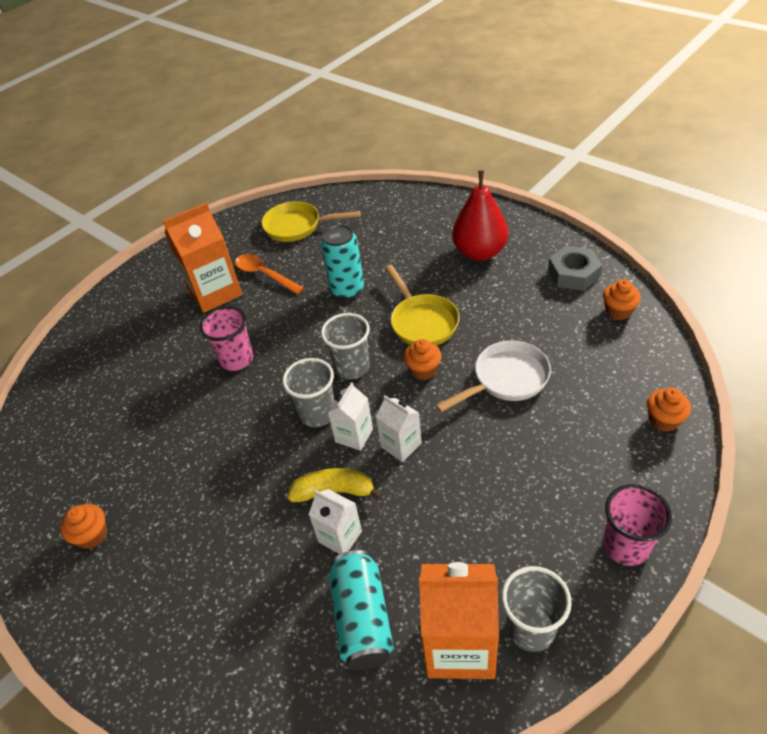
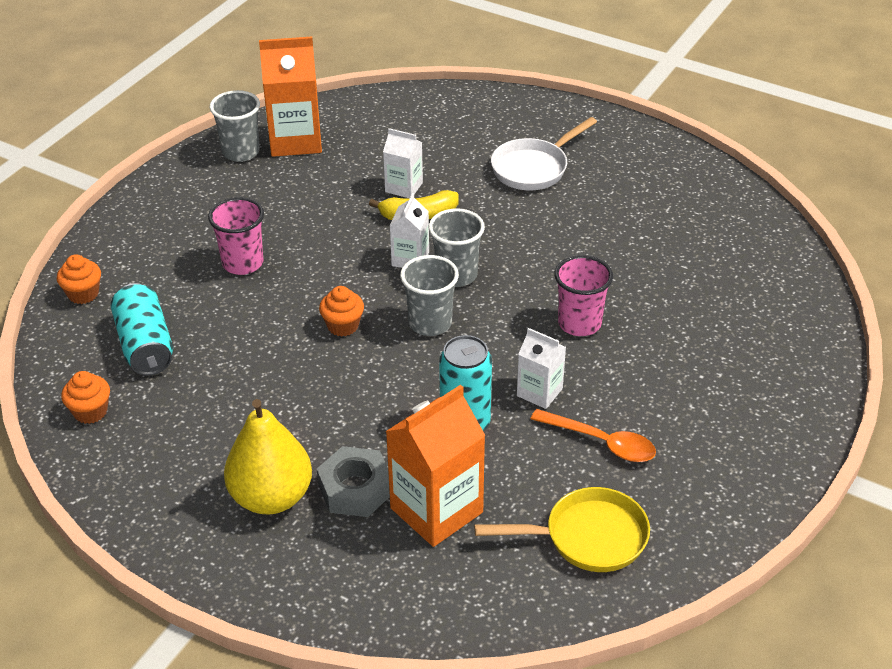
camera: 165 degrees right, 5 degrees down
orange cupcake [60,504,107,549] -> none
orange carton [163,203,242,313] -> orange carton moved to [386,385,486,547]
turquoise can [329,550,394,670] -> turquoise can moved to [111,283,173,376]
white carton [376,395,422,462] -> white carton moved to [517,328,566,409]
yellow pan [385,265,460,345] -> none
white pan [436,341,551,412] -> white pan moved to [491,117,597,190]
red pear [452,170,508,261] -> yellow pear [224,399,312,514]
grey nut [548,246,602,291] -> grey nut moved to [317,446,390,517]
pink cup [603,484,672,566] -> pink cup moved to [208,197,264,275]

